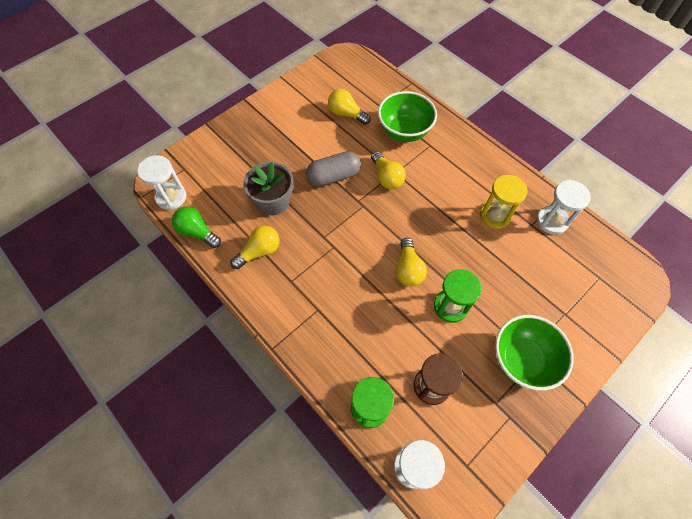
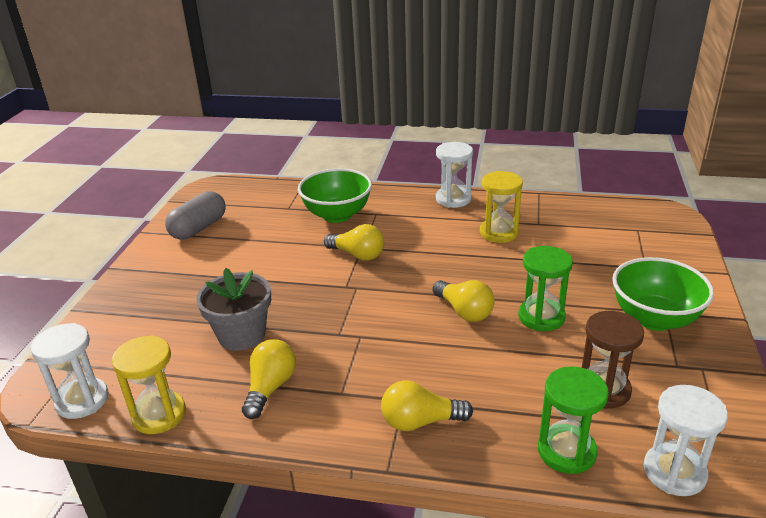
camera: 35 degrees left, 30 degrees down
green light bulb [172,207,221,248] -> yellow hourglass [112,335,186,434]
grey capsule [306,151,361,186] -> grey capsule moved to [165,191,226,240]
yellow light bulb [328,89,371,125] -> yellow light bulb moved to [381,380,473,431]
white hourglass [537,180,591,235] -> white hourglass moved to [436,142,473,208]

